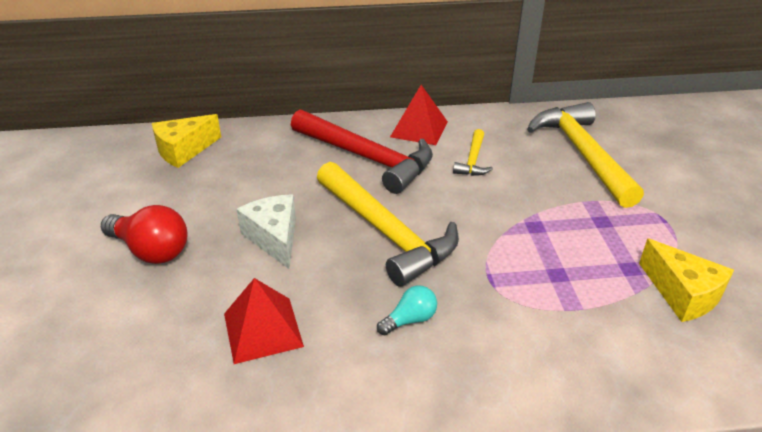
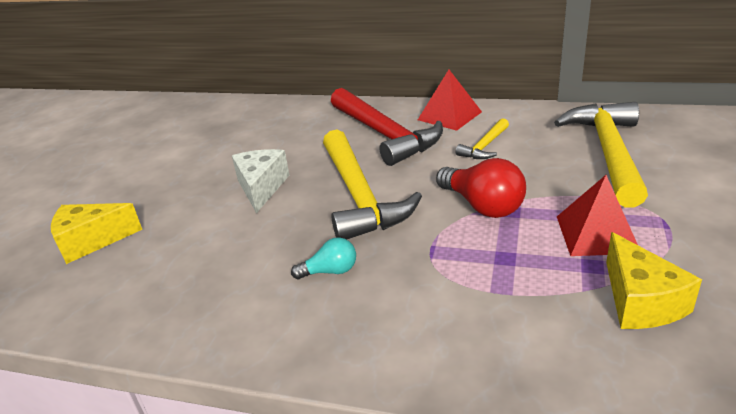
camera: 25 degrees right, 5 degrees down
red light bulb [101,205,188,264] -> red light bulb moved to [436,158,526,218]
yellow cheese [152,114,221,168] -> yellow cheese moved to [51,203,142,264]
red pyramid [224,278,304,364] -> red pyramid moved to [557,175,638,256]

